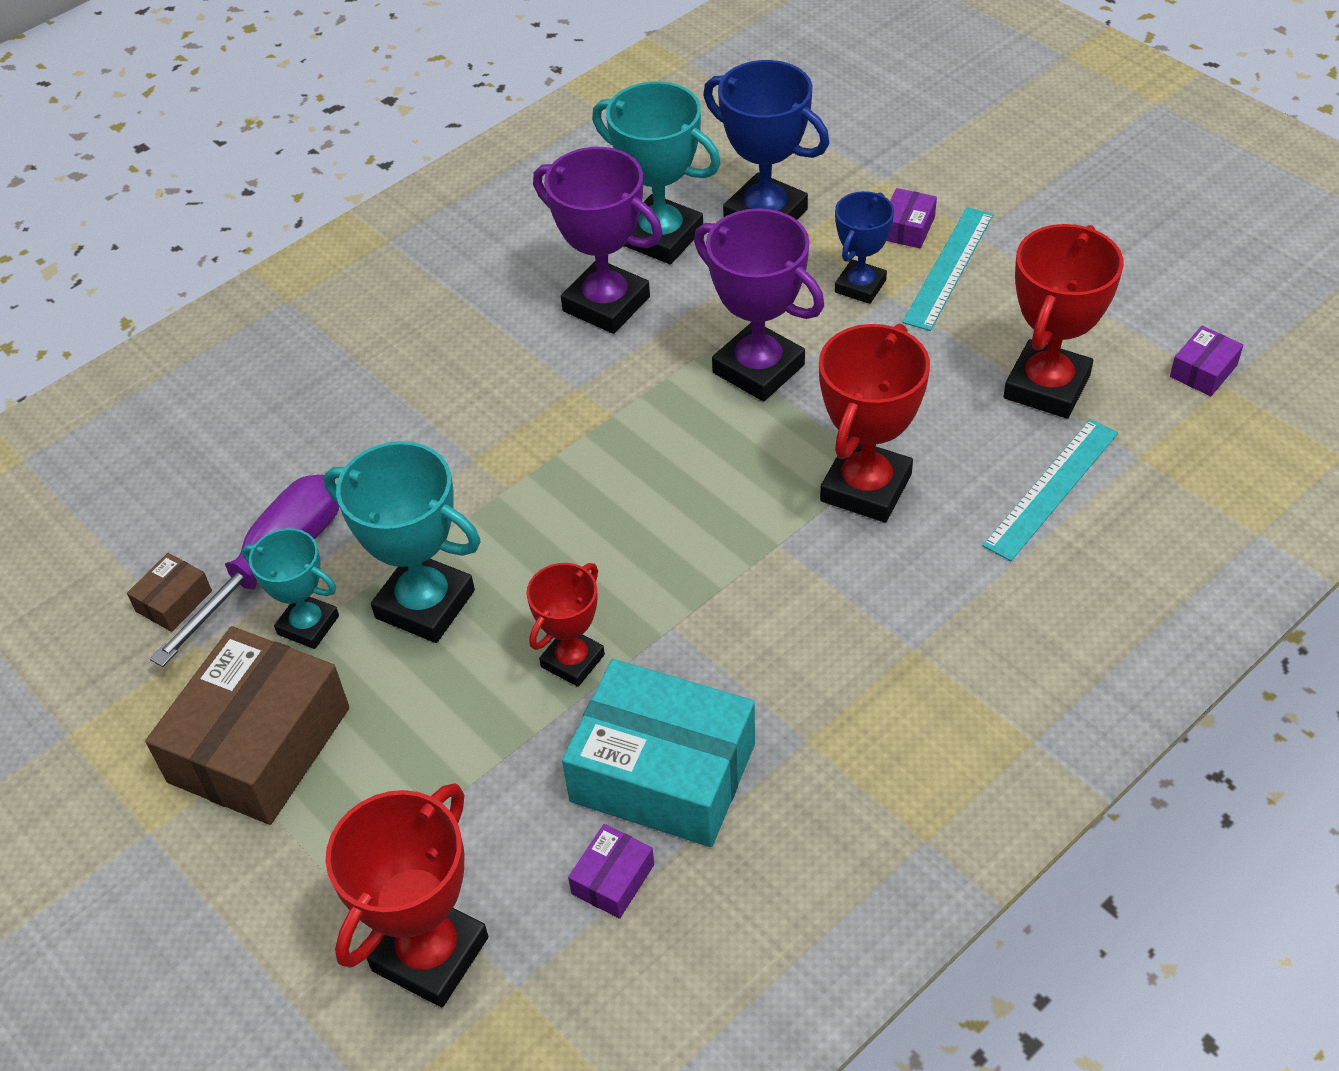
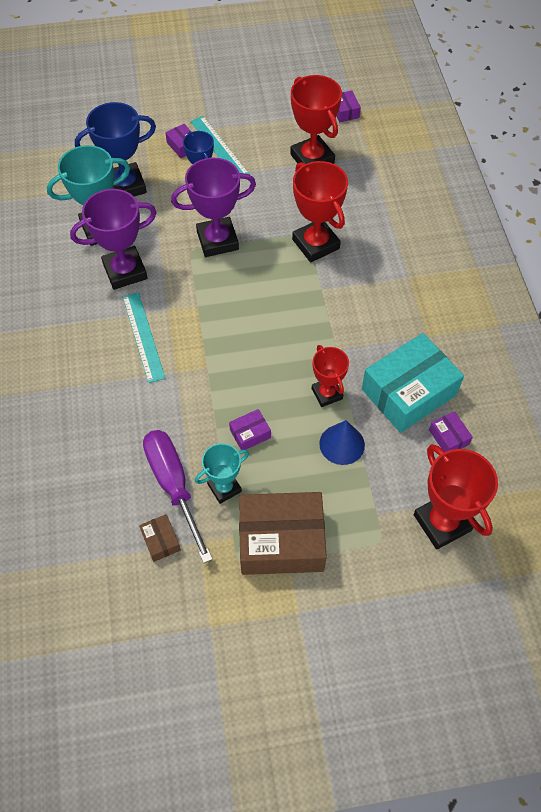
camera: 60 degrees left, 10 degrees up
brown box [145,626,349,825] -> brown box turned 60 degrees counterclockwise [239,492,327,575]
turquoise trophy [324,441,480,643] -> purple box [229,409,271,450]
turquoise ruler [982,419,1118,561] -> turquoise ruler moved to [123,292,165,383]
none -> blue cone [319,420,365,465]

